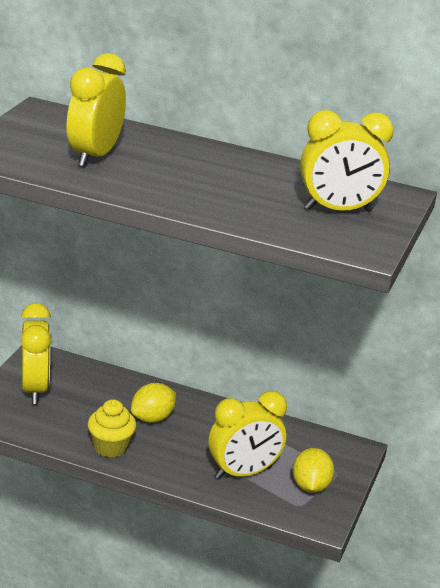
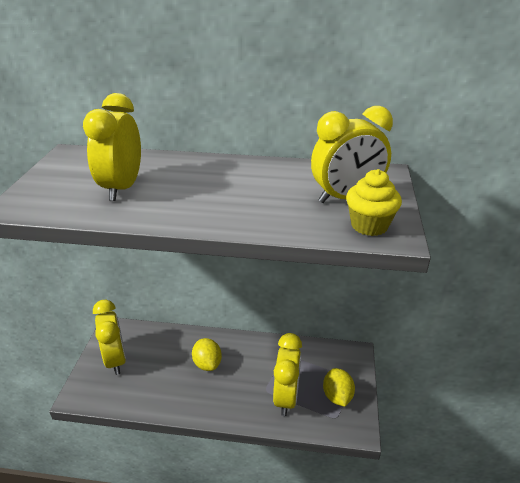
camera: 10 degrees left, 5 degrees up
yellow cupcake [88,399,137,458] -> yellow cupcake moved to [346,169,402,236]
yellow lemon [131,383,176,423] -> yellow lemon turned 60 degrees counterclockwise [192,338,222,371]
yellow clock [209,391,287,479] -> yellow clock turned 45 degrees counterclockwise [273,333,302,416]

